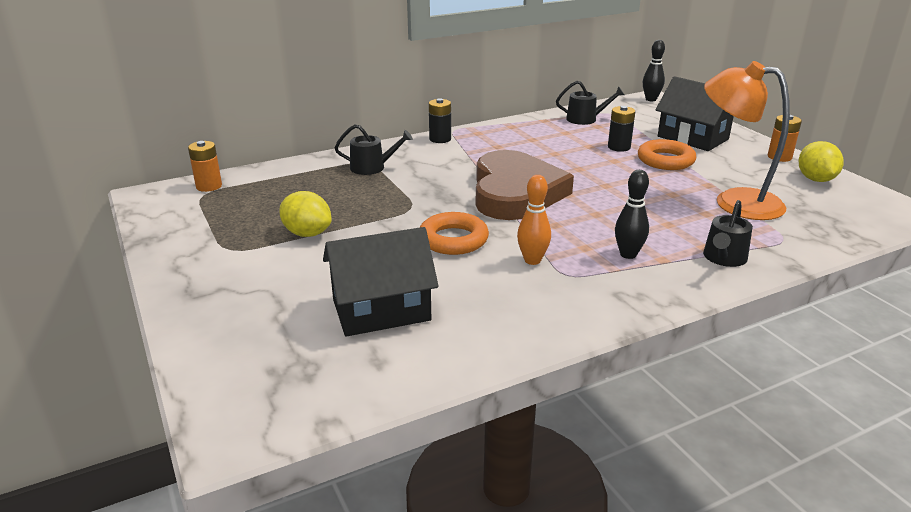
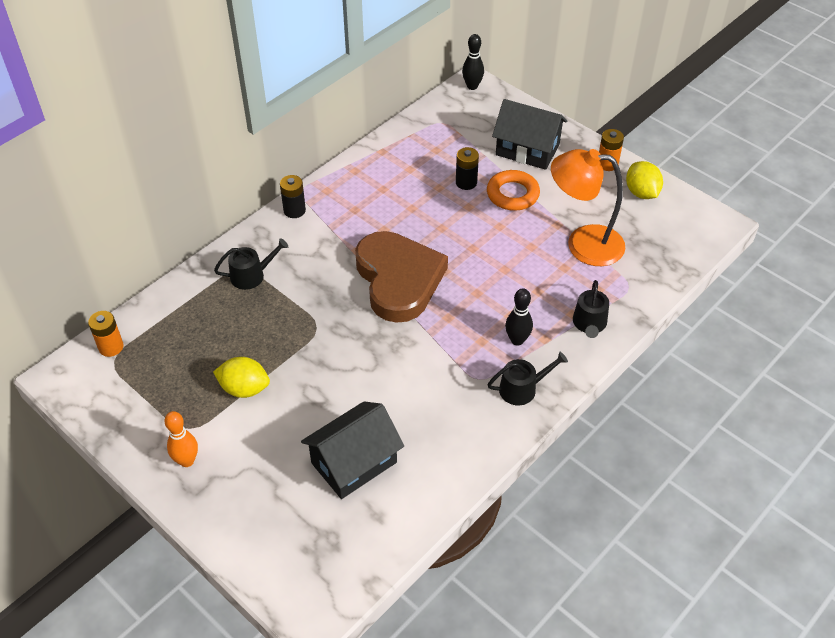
camera: 20 degrees left, 20 degrees up
orange ring [420,212,489,255] -> none
orange bowling pin [517,175,551,265] -> orange bowling pin moved to [165,411,198,467]
black watering can [556,81,624,125] -> black watering can moved to [487,352,568,405]

